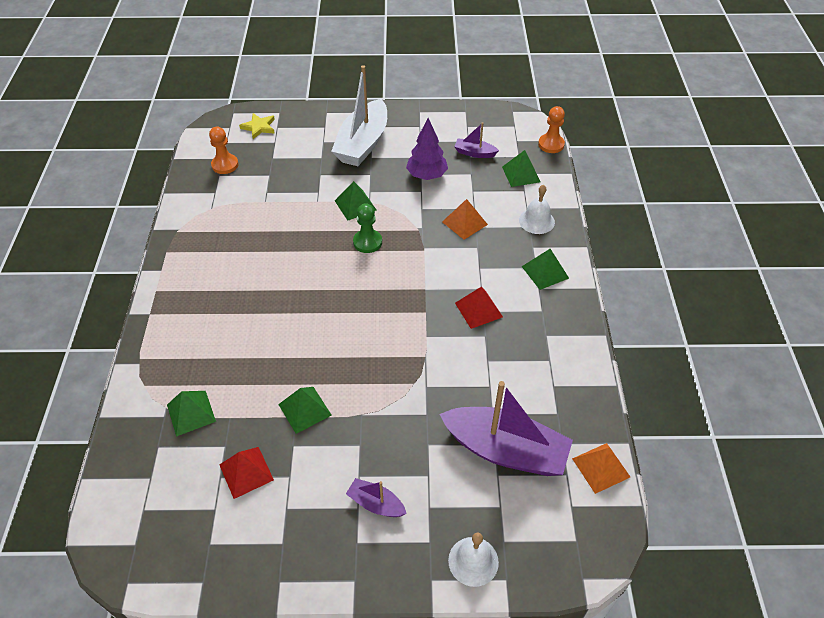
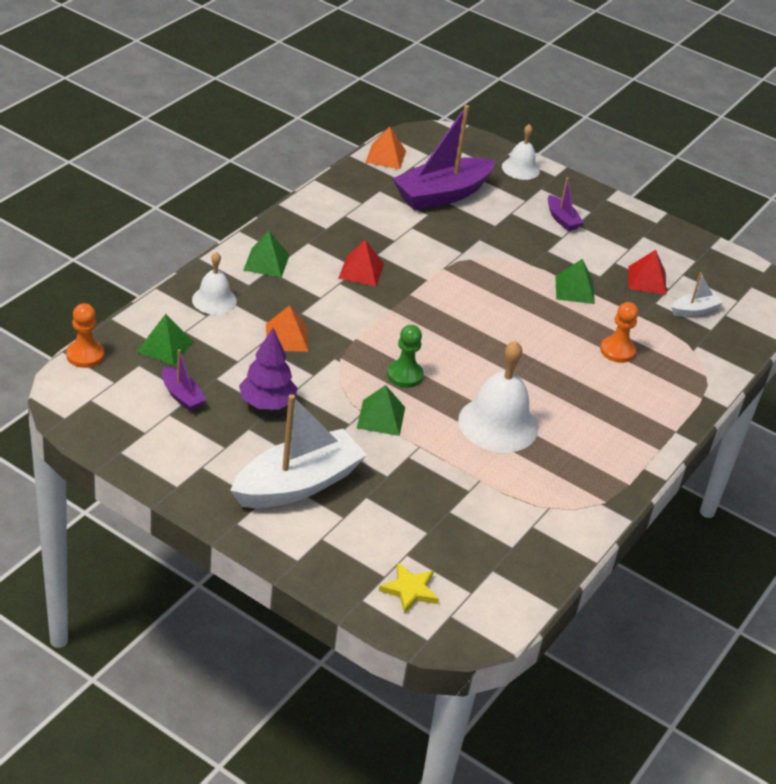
camera: 150 degrees left, 10 degrees down
green pyramid [167,391,216,437] -> none
orange pawn [209,127,238,174] -> orange pawn moved to [600,302,638,363]
purple boat [440,381,573,476] -> purple boat turned 90 degrees counterclockwise [392,105,495,210]
none -> white bell [458,341,538,453]
none -> white boat [672,272,723,317]

